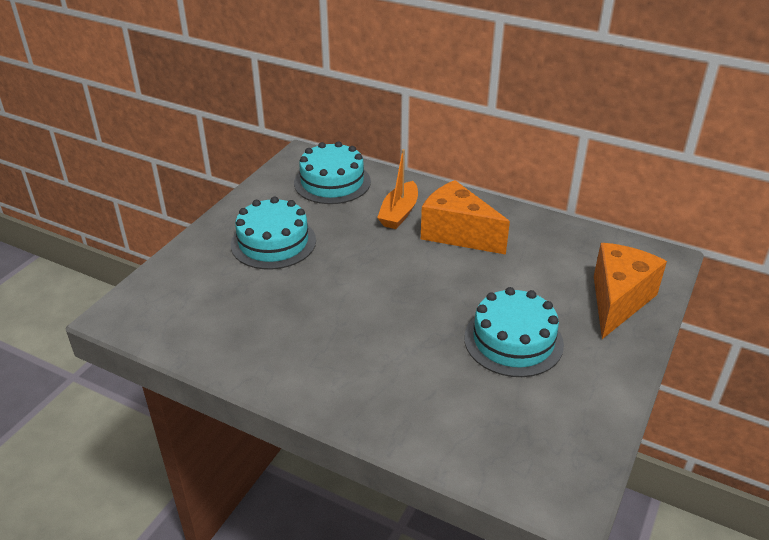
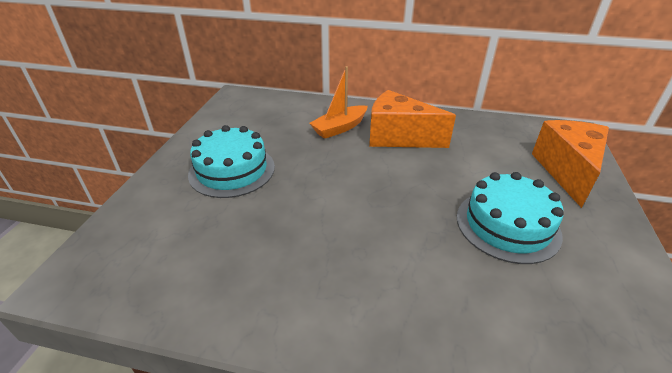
camera: 15 degrees left, 0 degrees up
turquoise cake [294,141,371,204] -> none
orange boat [377,149,418,229] -> orange boat turned 45 degrees clockwise [310,66,368,139]

